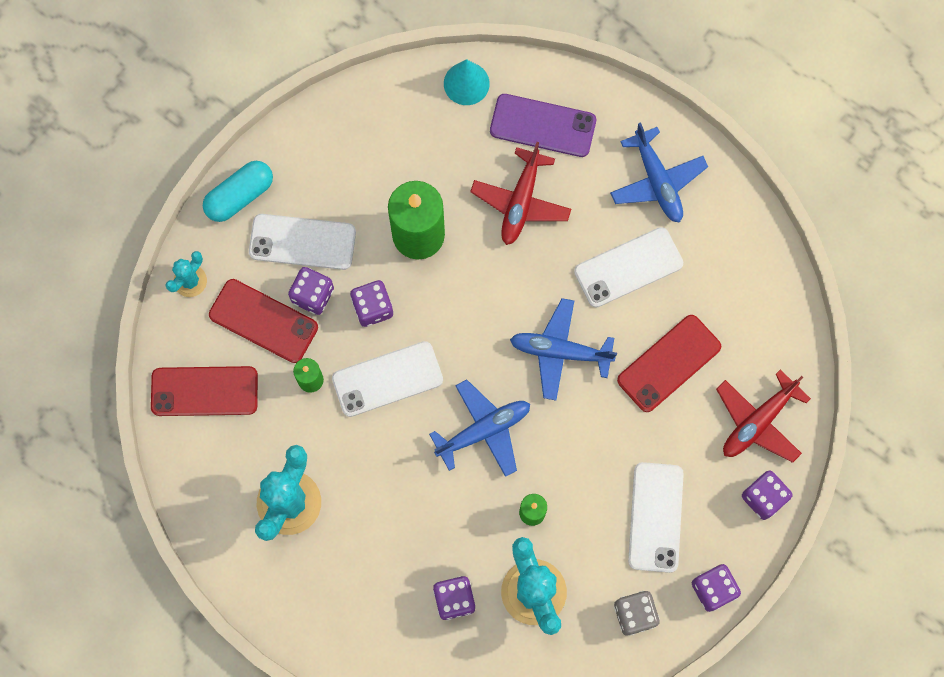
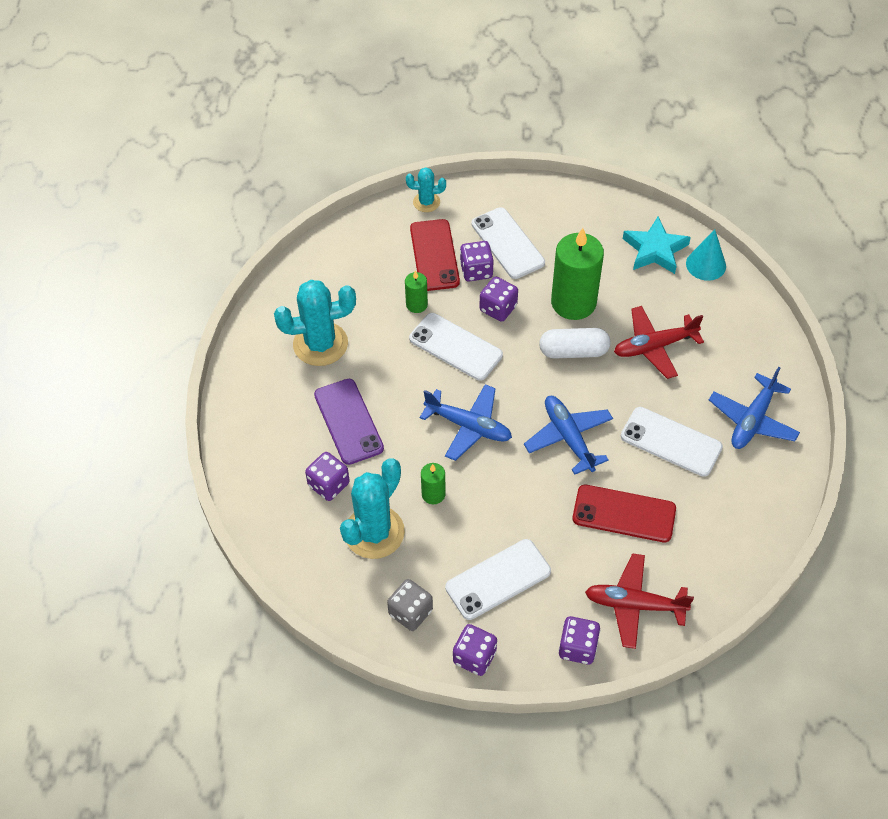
camera: 55 degrees right, 20 degrees down
red phone [151,366,258,416] -> none
turquoise capsule [203,161,273,222] -> none
purple phone [490,94,596,157] -> purple phone moved to [314,379,384,465]
none -> white capsule [539,328,610,359]
none -> turquoise star [623,216,691,274]

